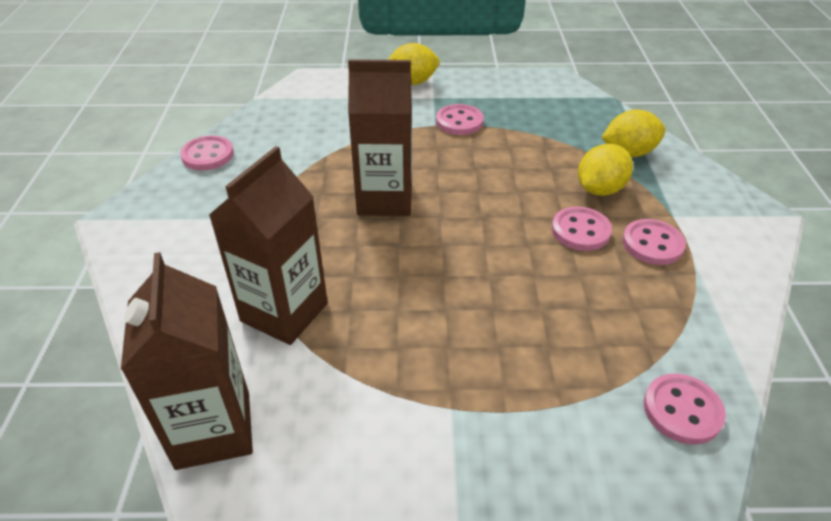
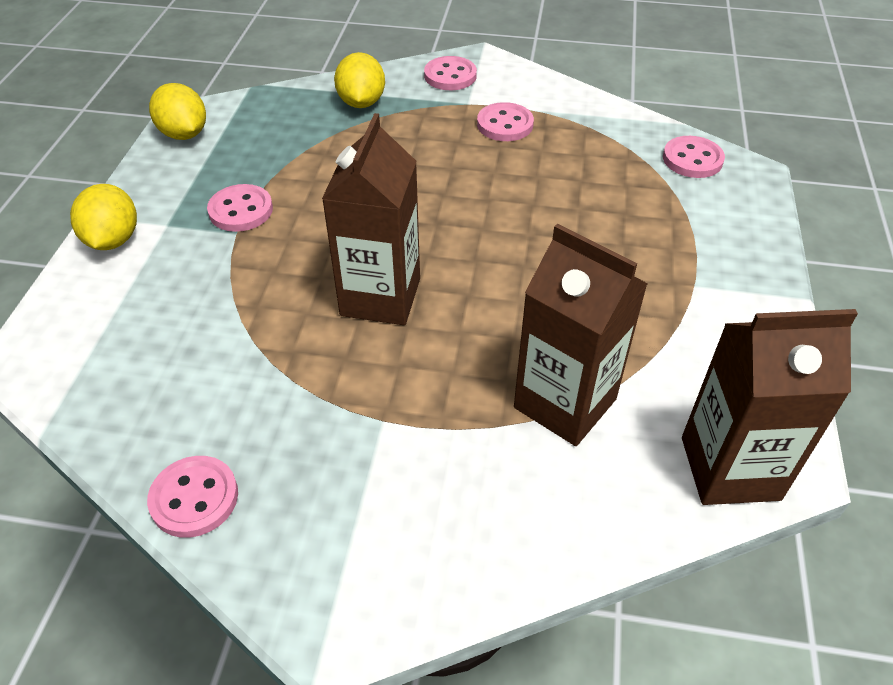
camera: 80 degrees left, 5 degrees up
pink button [552,207,612,251] -> pink button moved to [424,56,477,90]
yellow lemon [578,144,633,196] -> yellow lemon moved to [149,83,206,140]

